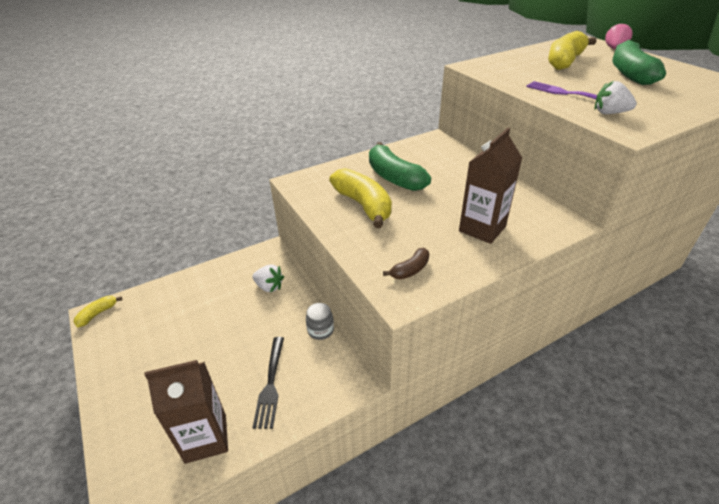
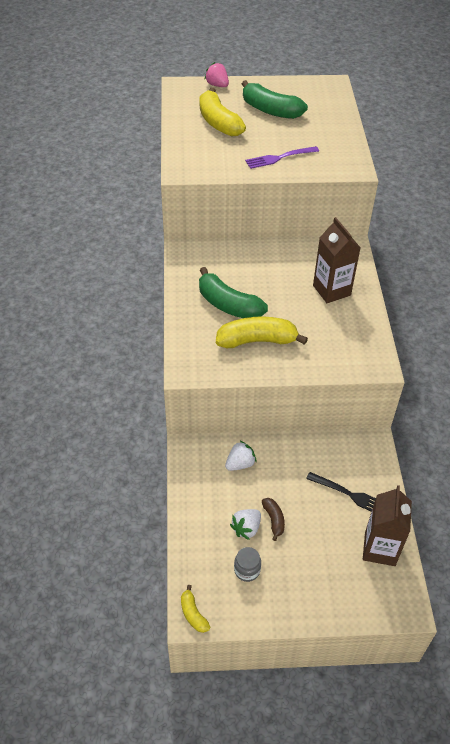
camera: 65 degrees left, 10 degrees up
grey jar [306,303,334,340] -> grey jar moved to [234,547,261,582]
green banana [369,142,431,191] -> green banana turned 45 degrees clockwise [199,267,268,318]
brown banana [383,248,429,279] -> brown banana moved to [262,498,285,541]
white strawberry [595,81,637,114] -> white strawberry moved to [230,509,261,540]

